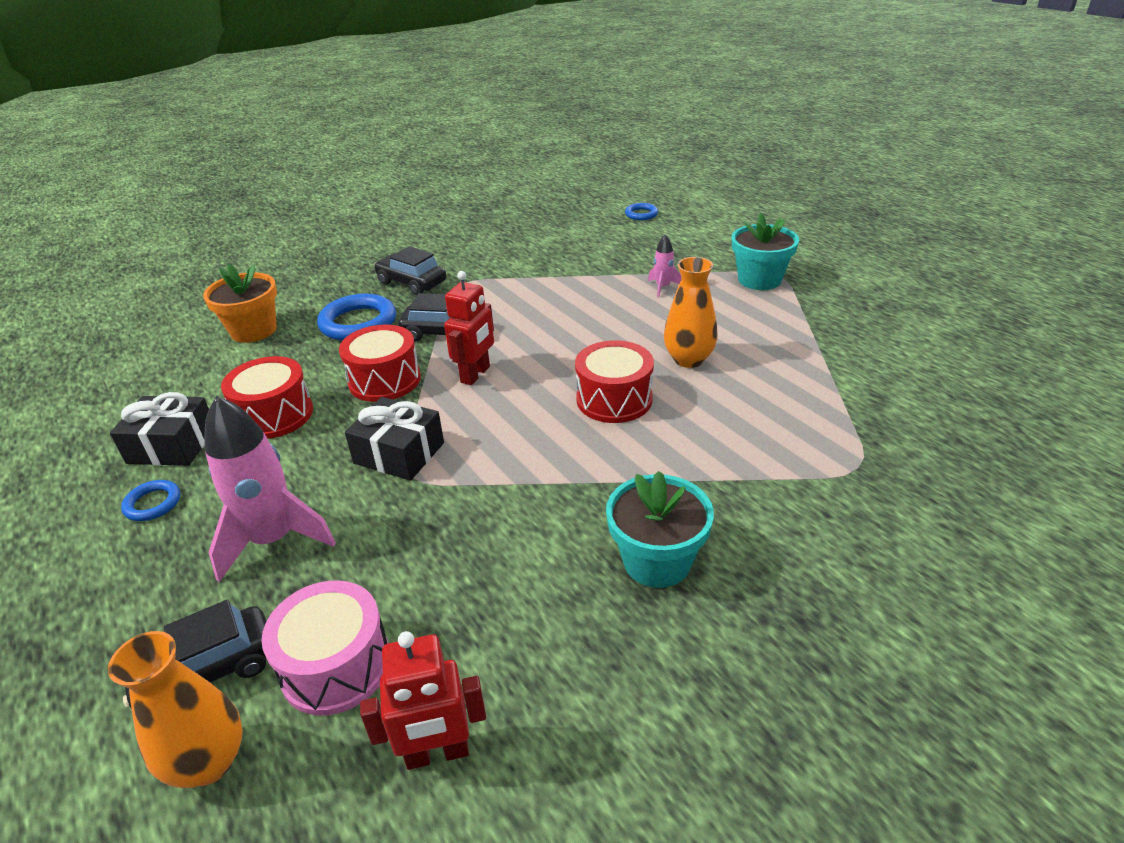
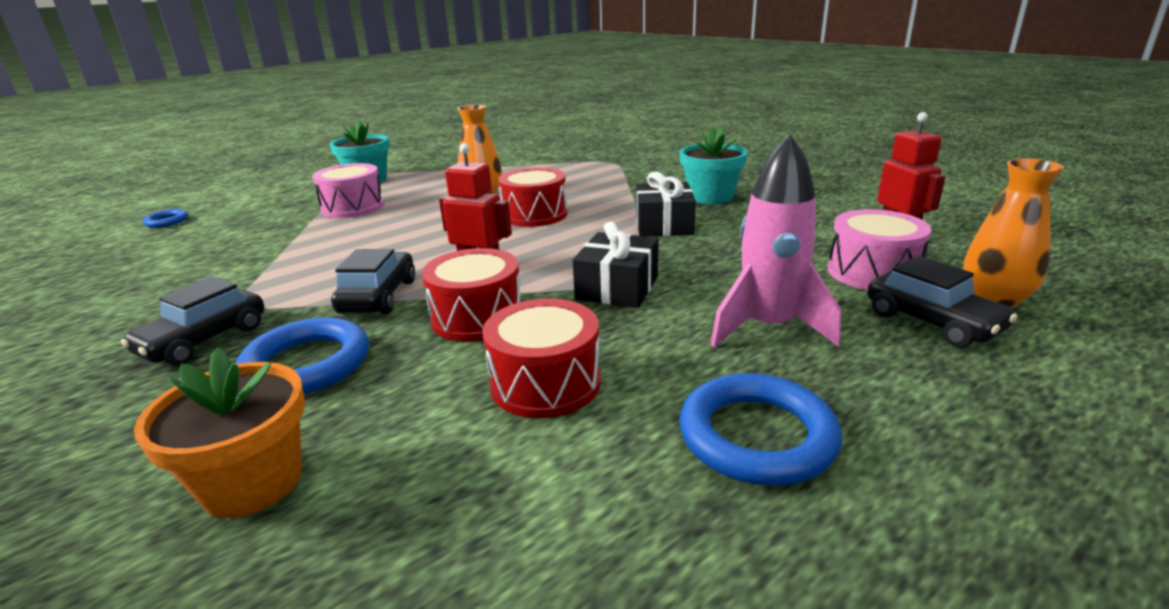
camera: 95 degrees left, 10 degrees down
black gift [110,392,209,466] -> black gift moved to [636,172,696,237]
blue ring [121,480,180,521] -> blue ring [679,373,842,486], size x1.90
pink rocket [648,235,682,297] -> pink drum [312,163,384,218]

